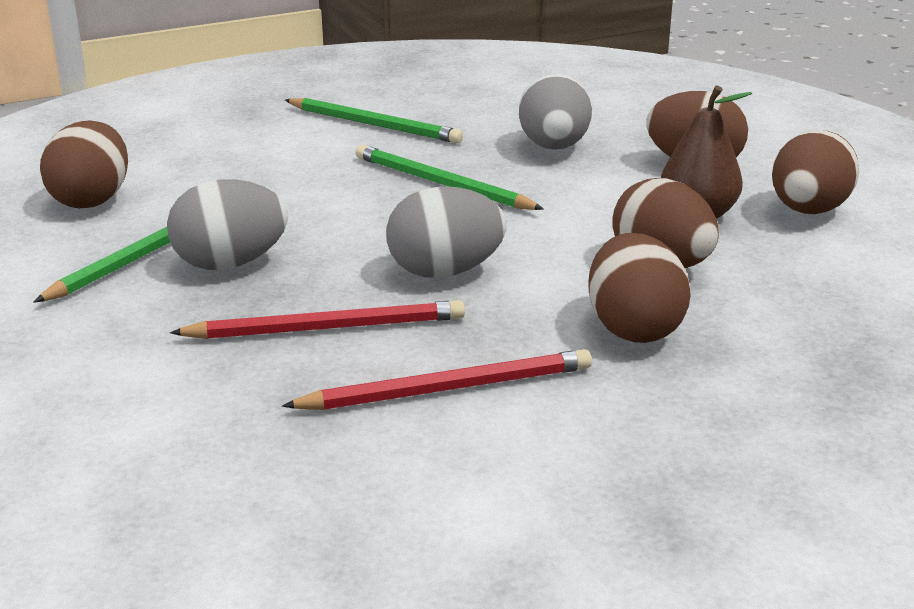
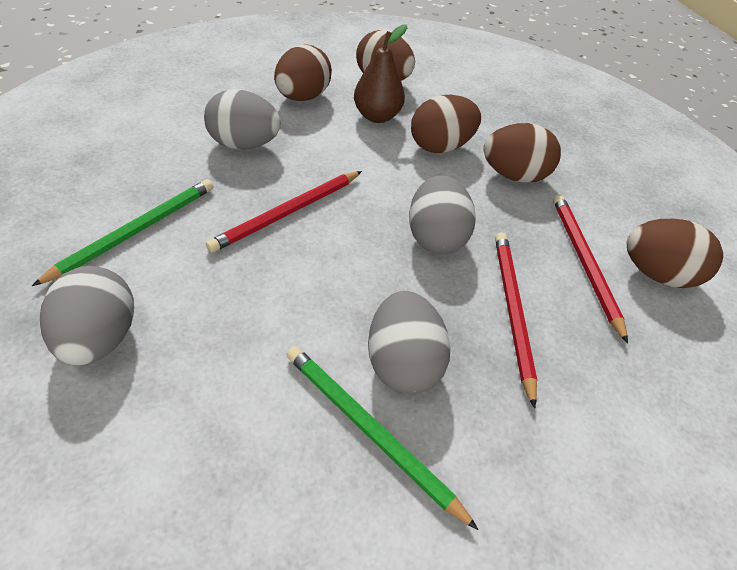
camera: 85 degrees left, 20 degrees up
brown egg [40,120,128,208] -> brown egg moved to [627,219,723,288]
green pencil [355,145,544,210] -> red pencil [206,171,362,253]
none -> grey egg [40,266,134,366]

